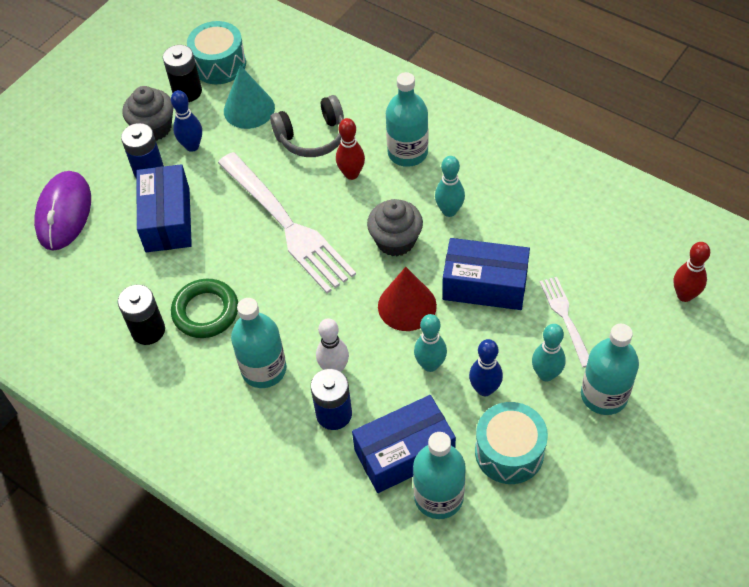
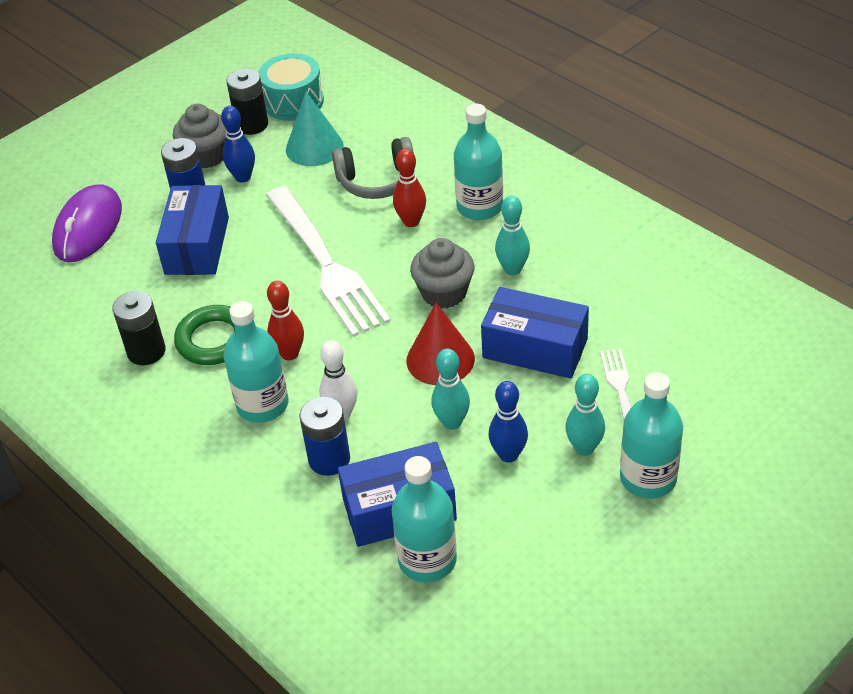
camera: 10 degrees right, 10 degrees down
turquoise drum [475,402,548,484] -> none
red bowling pin [674,242,710,302] -> red bowling pin moved to [267,281,304,360]

